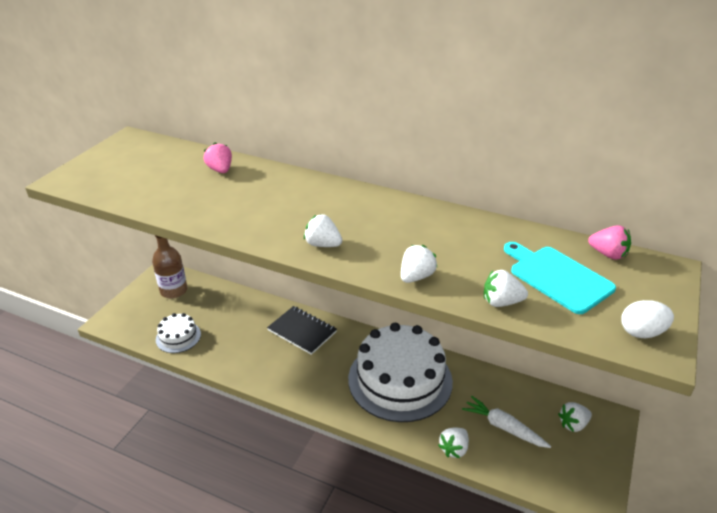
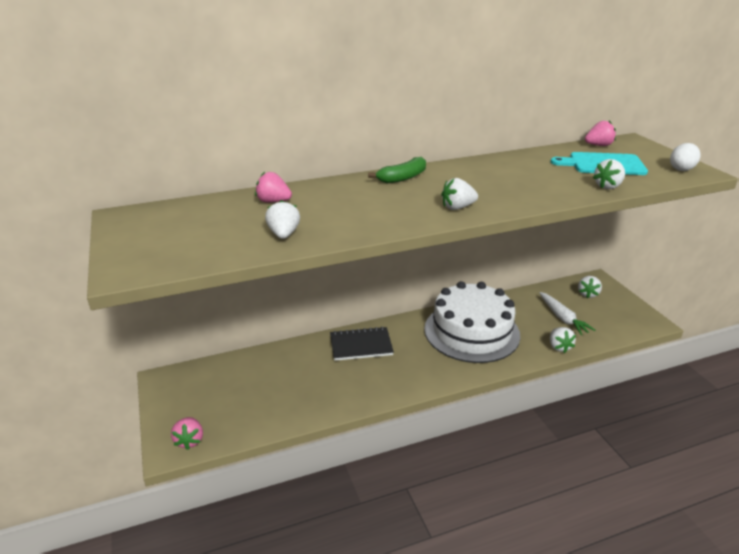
camera: 45 degrees left, 5 degrees down
brown bottle [152,235,187,298] -> none
white cake [156,313,201,353] -> none
white strawberry [401,245,437,283] -> white strawberry moved to [265,200,300,239]
white carrot [462,396,551,448] -> white carrot turned 105 degrees counterclockwise [539,292,595,335]
none -> pink strawberry [171,417,203,450]
none -> green banana [368,157,426,183]

